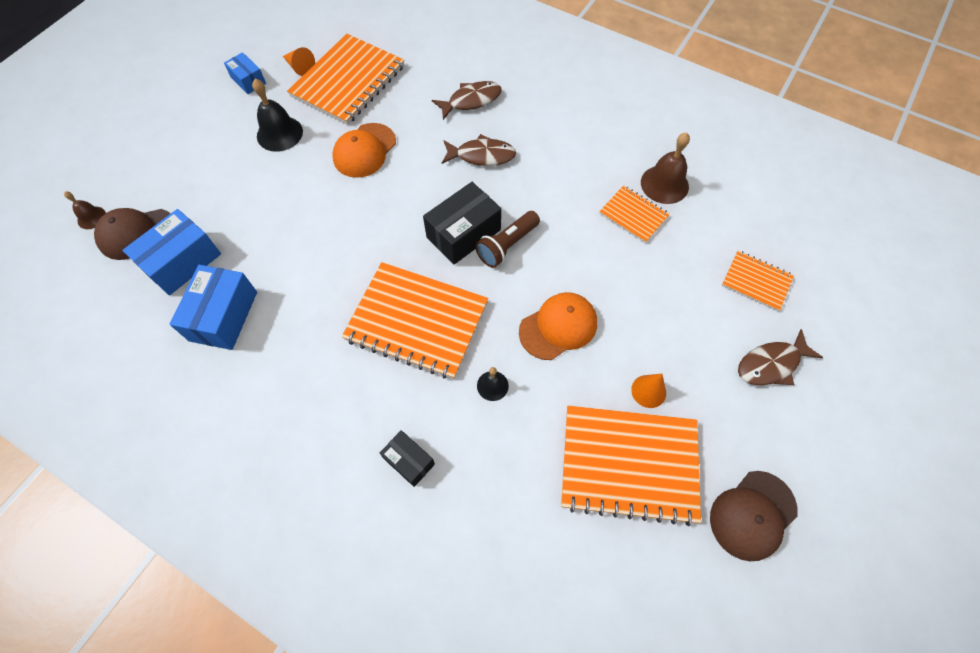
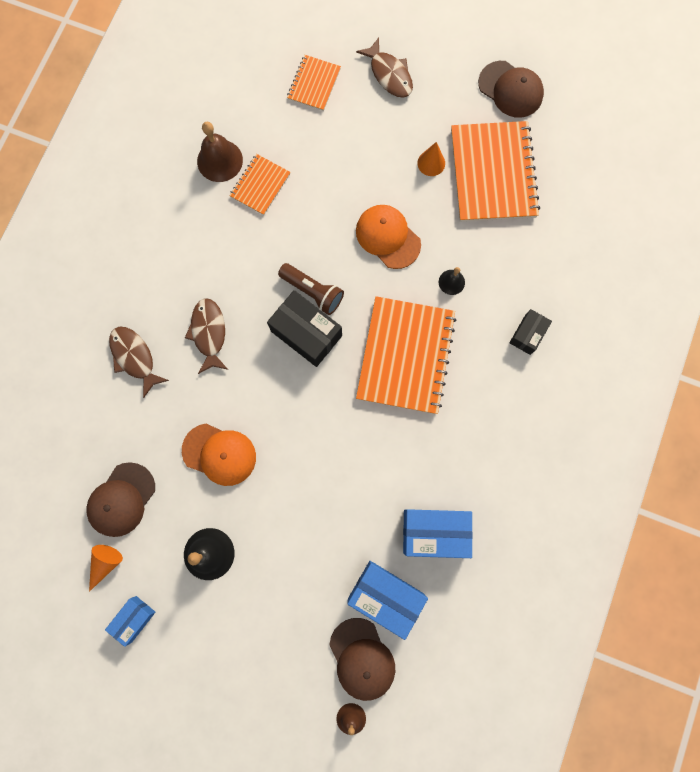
camera: 100 degrees left, 15 degrees up
orange notebook [287,34,405,125] -> brown cap [86,462,155,537]

